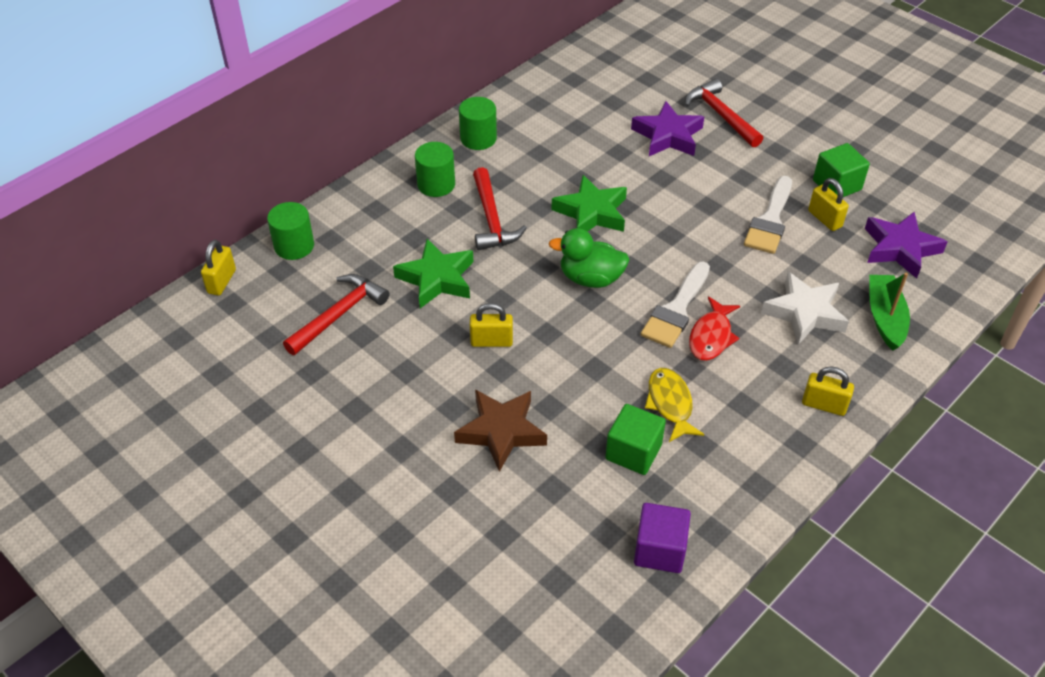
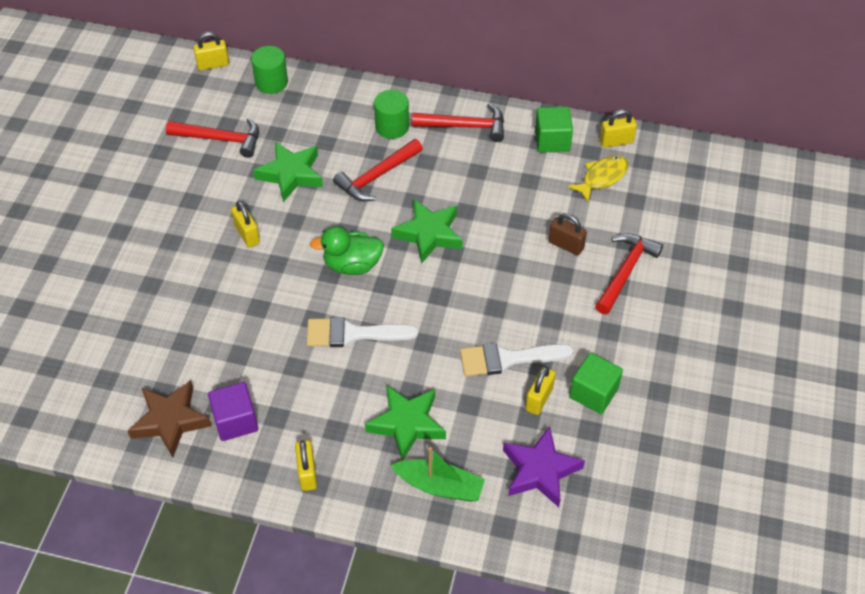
camera: 60 degrees right, 5 degrees up
brown star [454,390,547,472] -> brown star moved to [127,381,212,458]
green cylinder [459,97,497,150] -> red hammer [412,103,504,142]
green duck [549,228,630,288] -> green duck turned 75 degrees counterclockwise [310,226,384,275]
green cube [606,404,666,475] -> green cube moved to [535,107,573,153]
purple star [631,101,704,156] -> brown padlock [548,213,587,255]
purple cube [634,503,691,573] -> purple cube moved to [208,382,258,441]
yellow fish [645,368,704,442] -> yellow fish moved to [568,155,628,202]
red fish [689,296,740,361] -> none
white star [761,272,849,345] -> green star [365,385,446,461]
green boat [869,273,910,350] -> green boat turned 45 degrees clockwise [390,447,485,502]
none -> yellow padlock [600,110,637,148]

